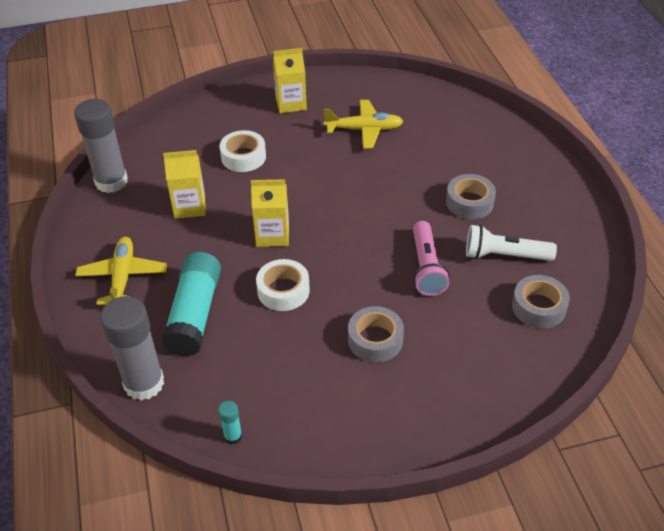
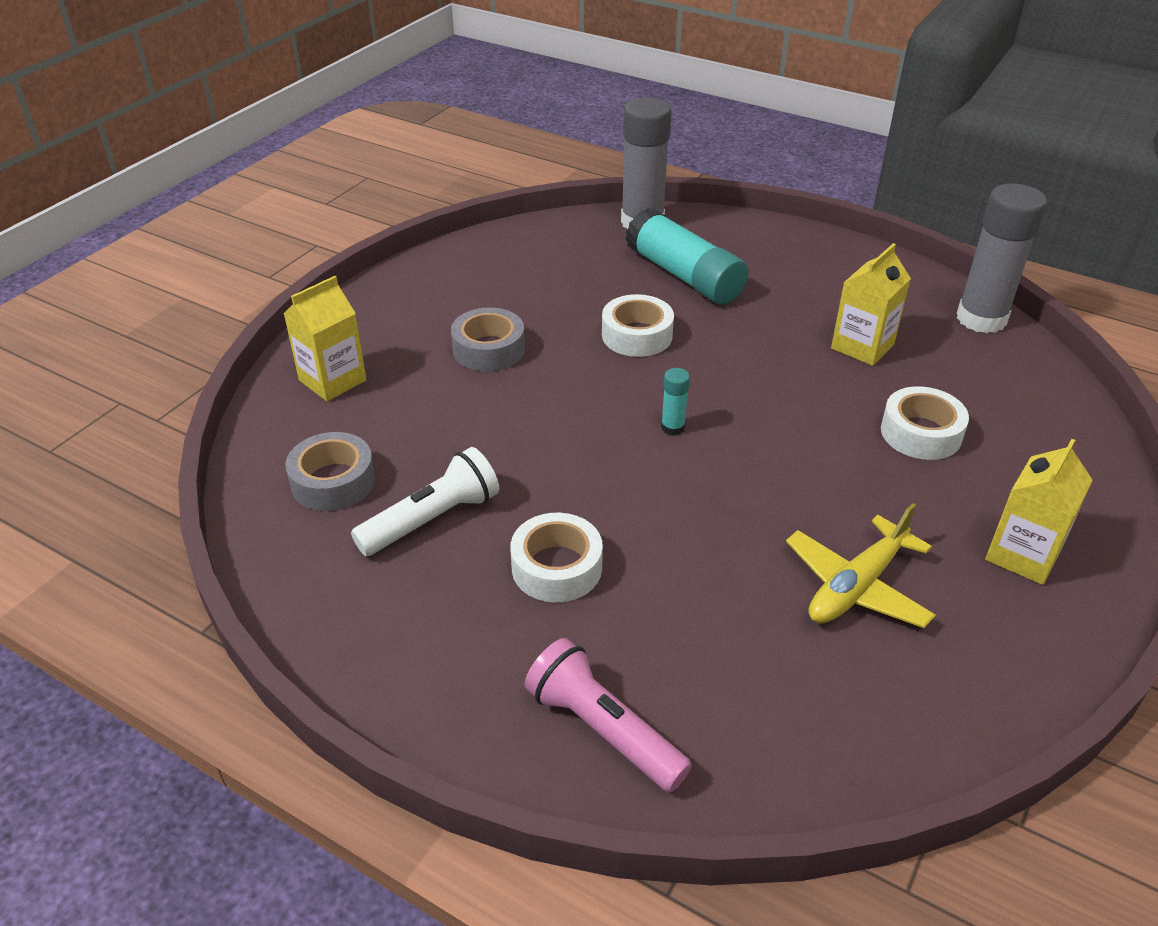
camera: 135 degrees right, 5 degrees down
yellow plane [75,237,167,305] -> none
turquoise glue stick [218,401,242,444] -> turquoise glue stick moved to [661,368,690,436]
yellow carton [251,179,289,247] -> yellow carton moved to [283,276,367,401]
pink flashlight [413,221,450,296] -> pink flashlight moved to [525,638,692,792]
grey tape [446,174,496,219] -> white tape [510,513,603,602]

